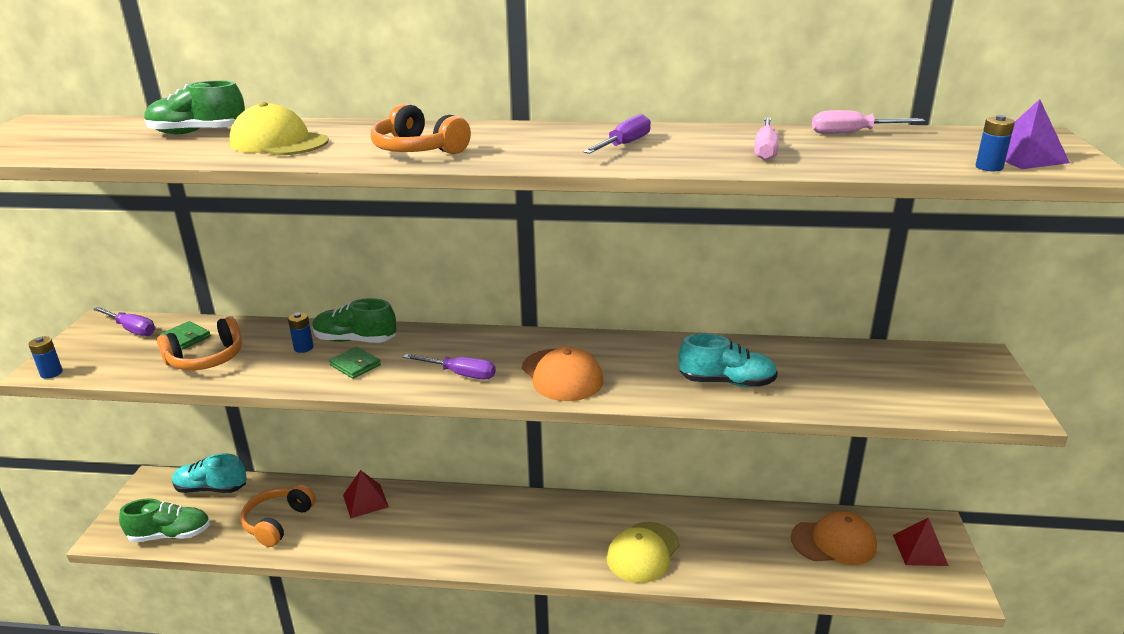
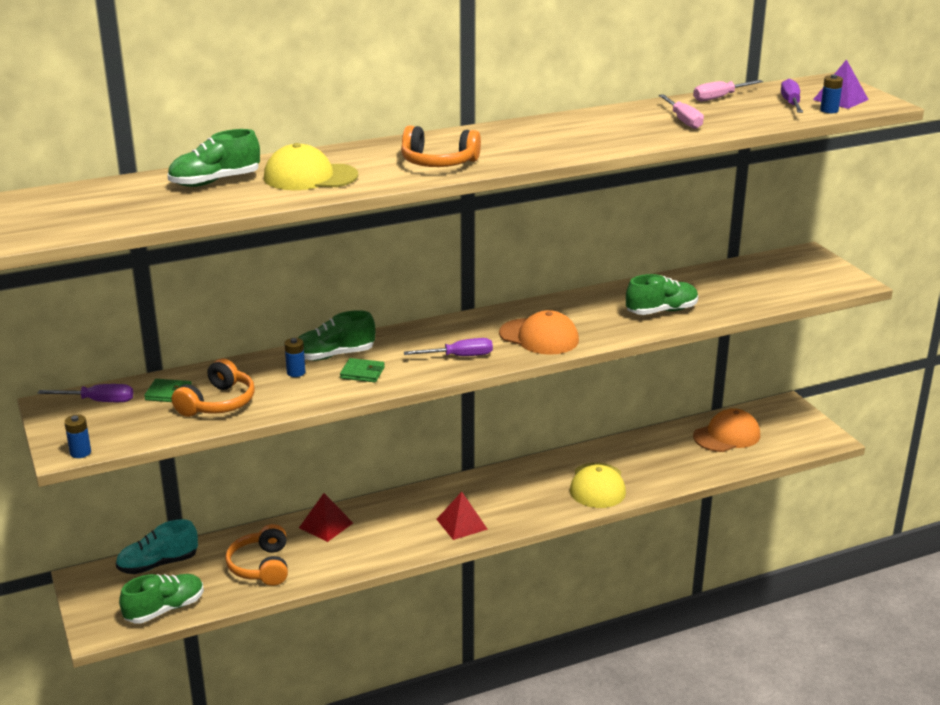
camera: 30 degrees left, 0 degrees up
purple screwdriver [583,114,651,154] -> purple screwdriver moved to [781,78,803,113]
turquoise shoe [678,333,778,387] -> green shoe [626,274,698,315]
red pyramid [893,517,949,566] -> red pyramid moved to [436,492,488,540]

